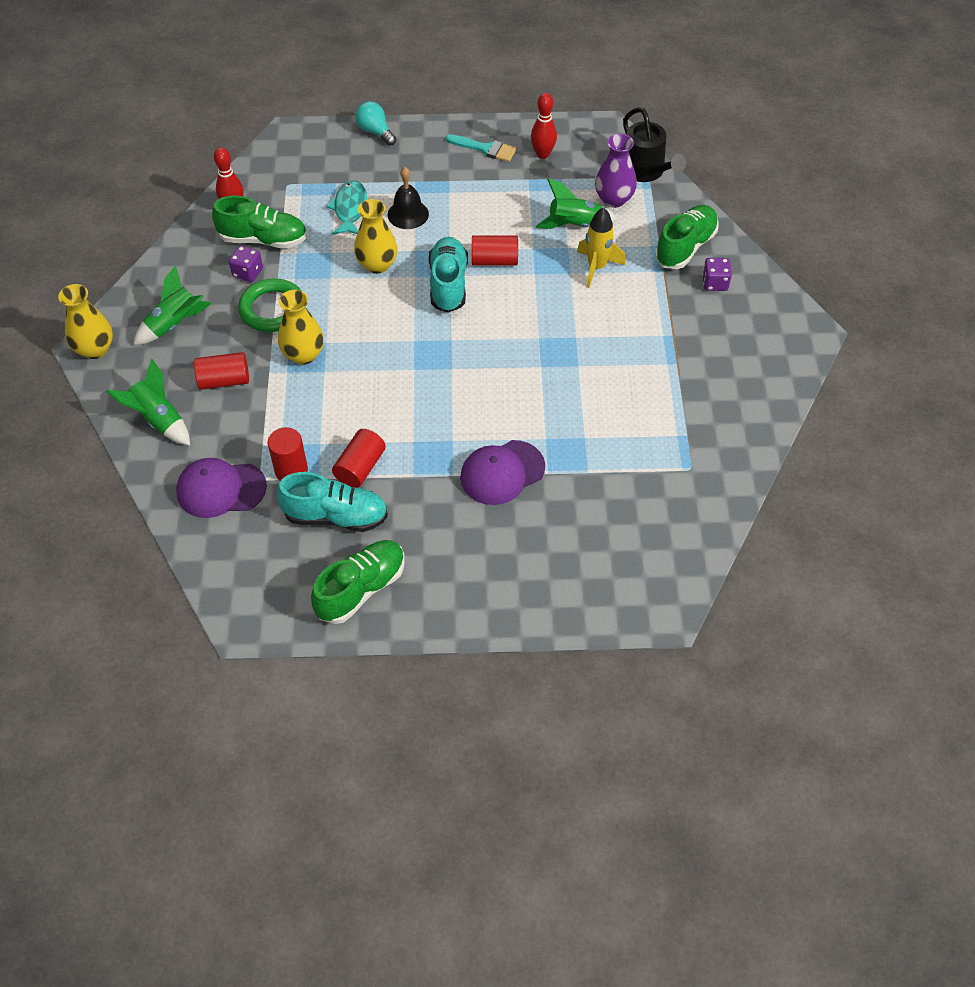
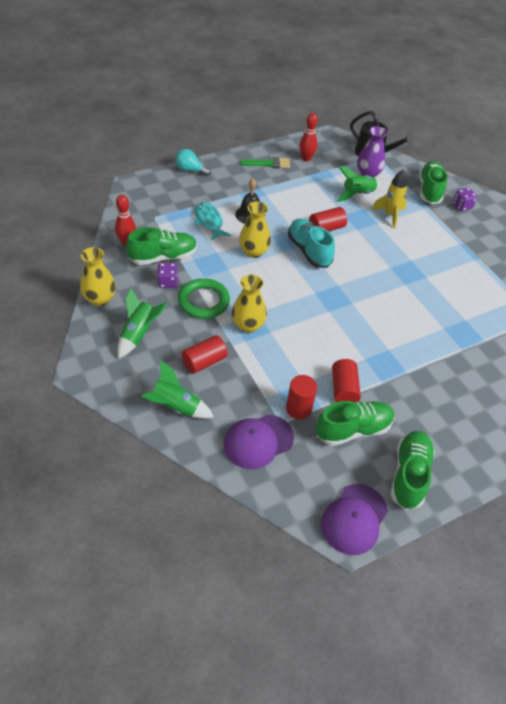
camera: 30 degrees left, 5 degrees down
yellow vase [58,284,113,359] -> yellow vase moved to [80,247,116,306]
turquoise shoe [277,472,388,532] -> green shoe [316,401,395,446]
turquoise brush [446,134,517,162] -> green brush [240,157,290,168]
purple cap [460,440,545,505] -> purple cap moved to [321,484,388,555]

